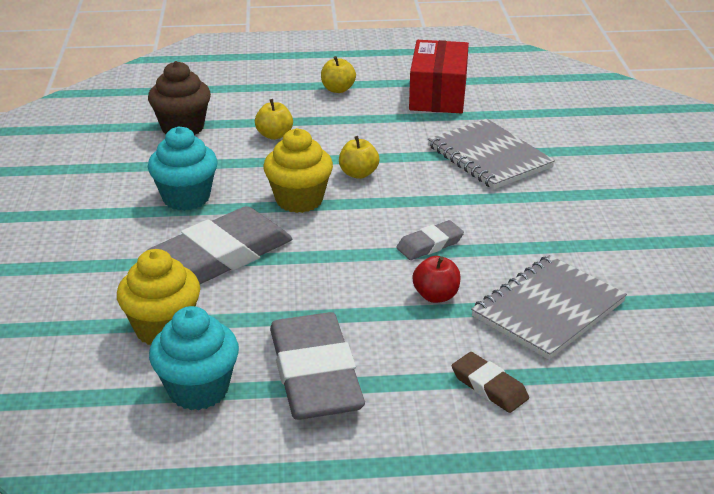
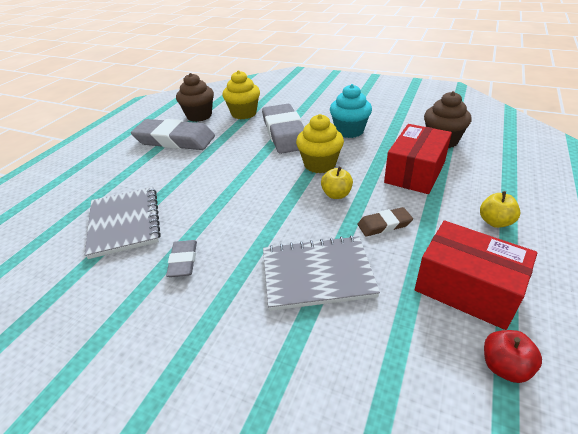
camera: 120 degrees right, 5 degrees up
turquoise cupcake [149,306,239,410] -> brown cupcake [176,73,214,122]
yellow apple [255,99,293,140] -> red box [384,124,452,194]
grey eraser [396,220,464,260] -> grey eraser moved to [166,240,197,277]
red apple [412,256,461,303] -> red apple moved to [484,330,542,383]
brown eraser [452,352,529,413] -> brown eraser moved to [358,207,413,236]

